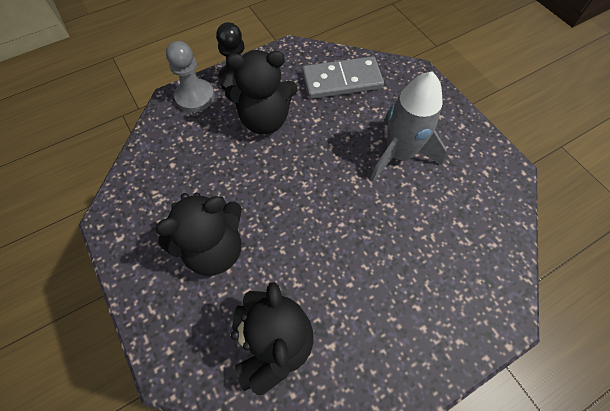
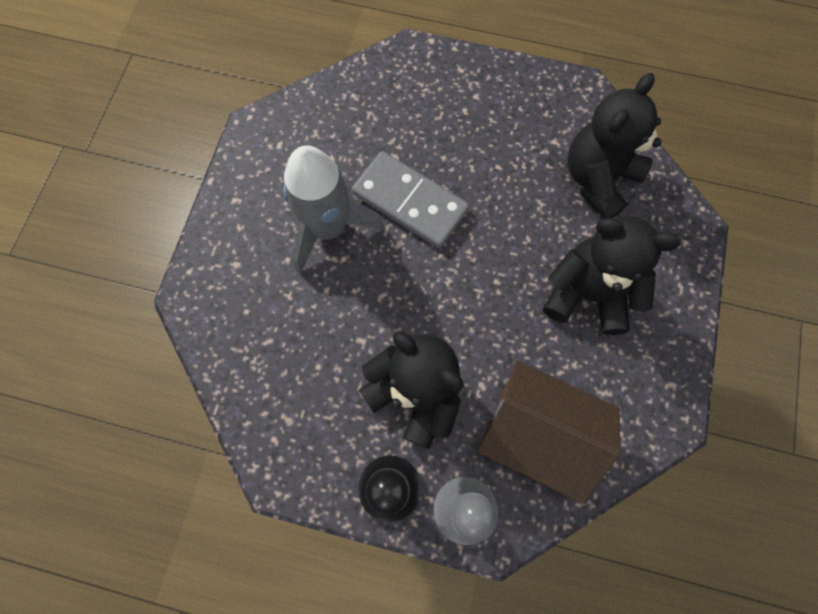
camera: 135 degrees left, 10 degrees up
grey domino [302,56,384,99] -> grey domino moved to [352,151,469,248]
none -> brown house [477,361,620,504]

